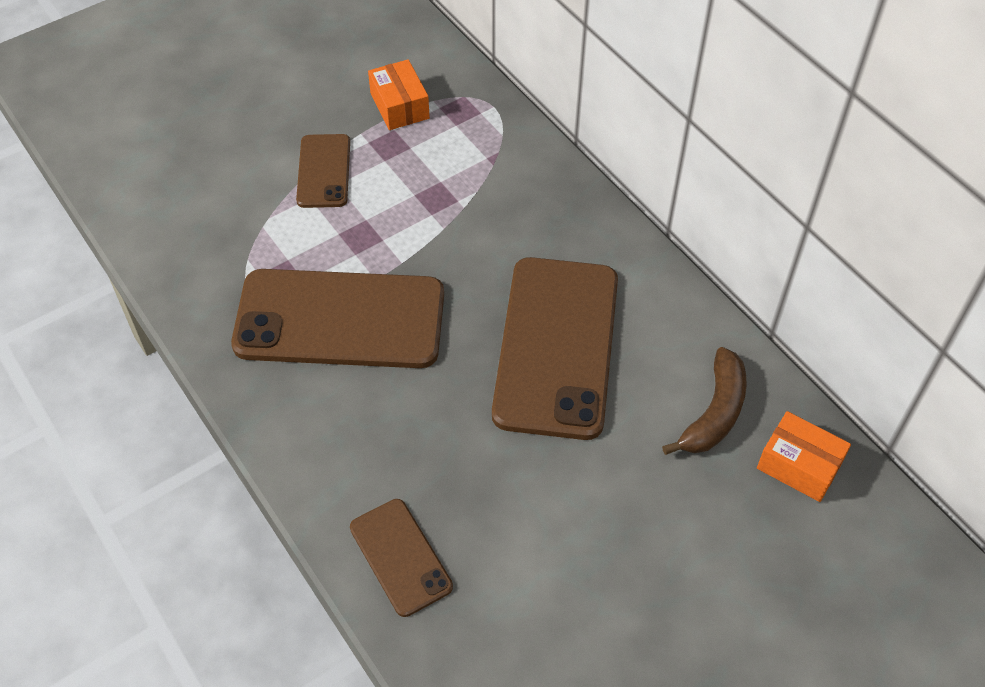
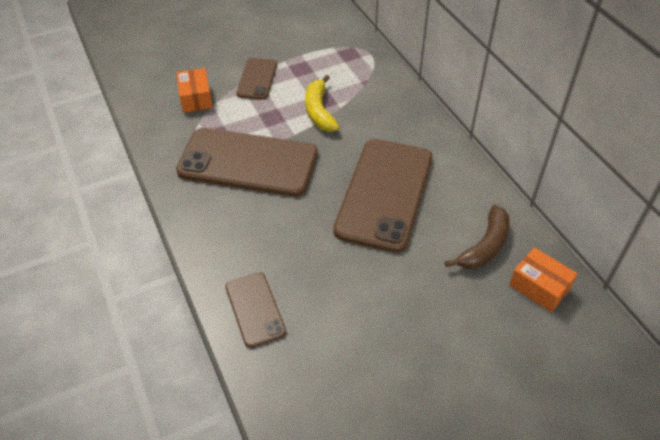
camera: 10 degrees right, 5 degrees down
orange box [368,59,430,130] -> orange box moved to [176,68,213,113]
none -> yellow banana [305,75,339,132]

